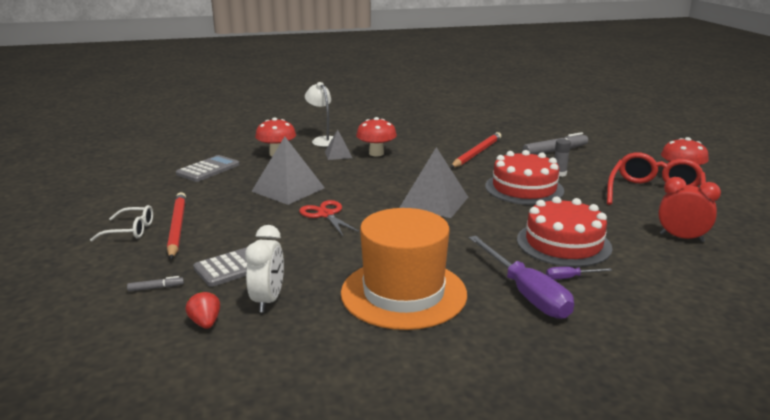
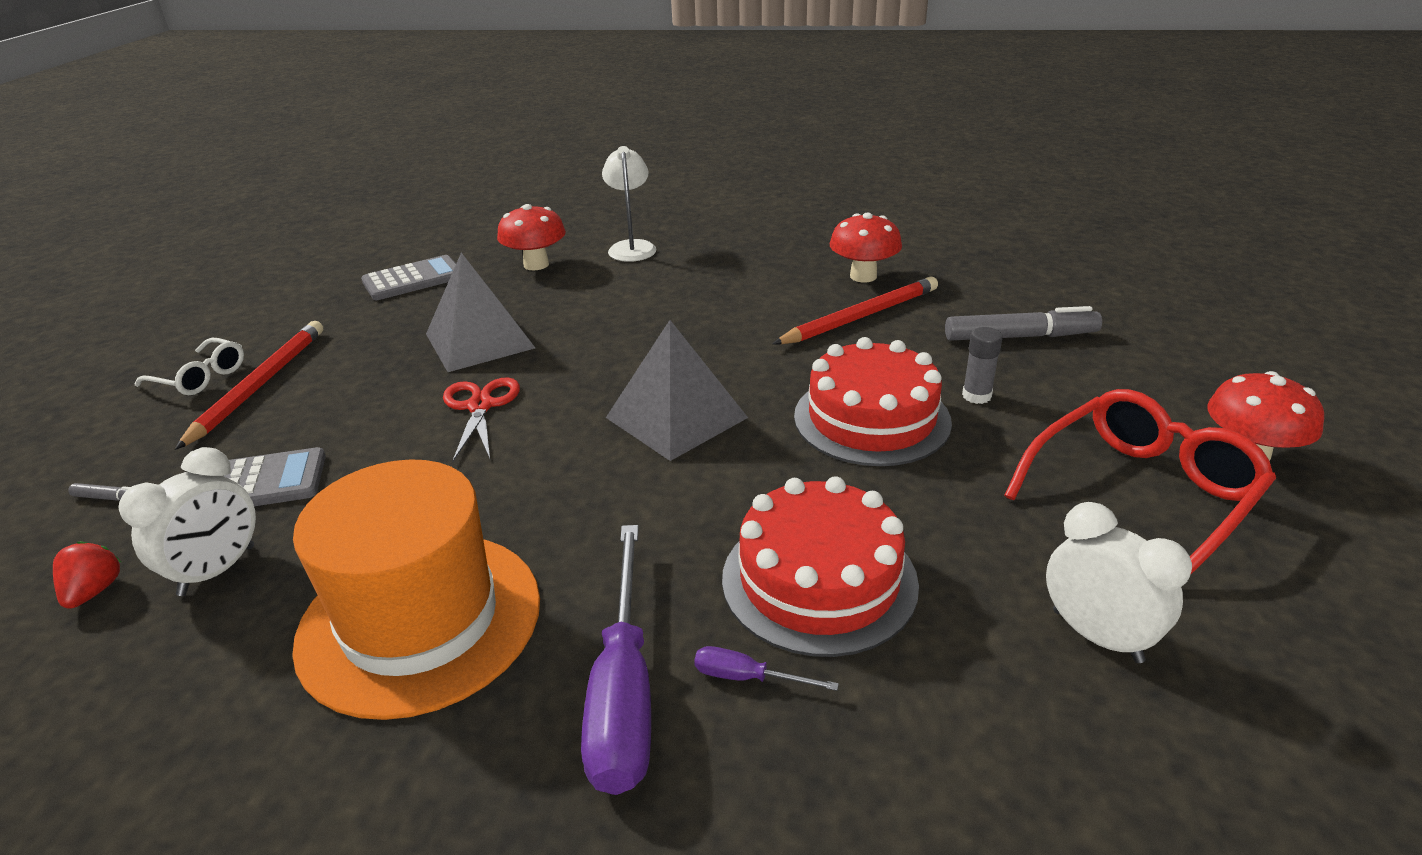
camera: 25 degrees right, 10 degrees up
grey pyramid [325,129,352,160] -> none
red mushroom [356,117,397,156] -> red mushroom moved to [829,213,902,282]
red clock [658,177,721,242] -> white clock [1046,502,1192,663]

